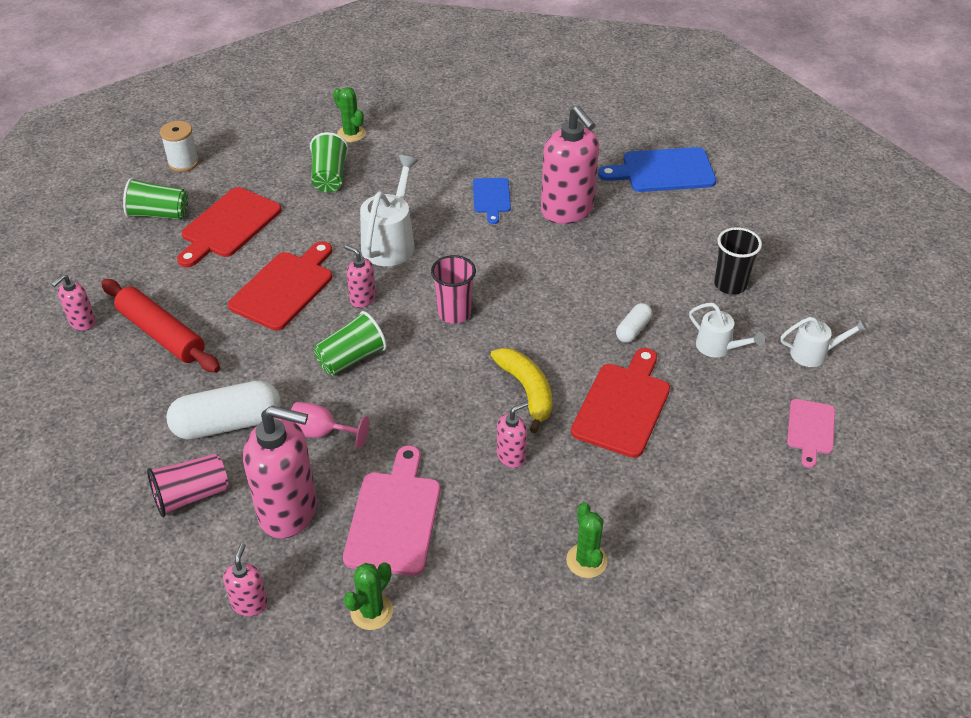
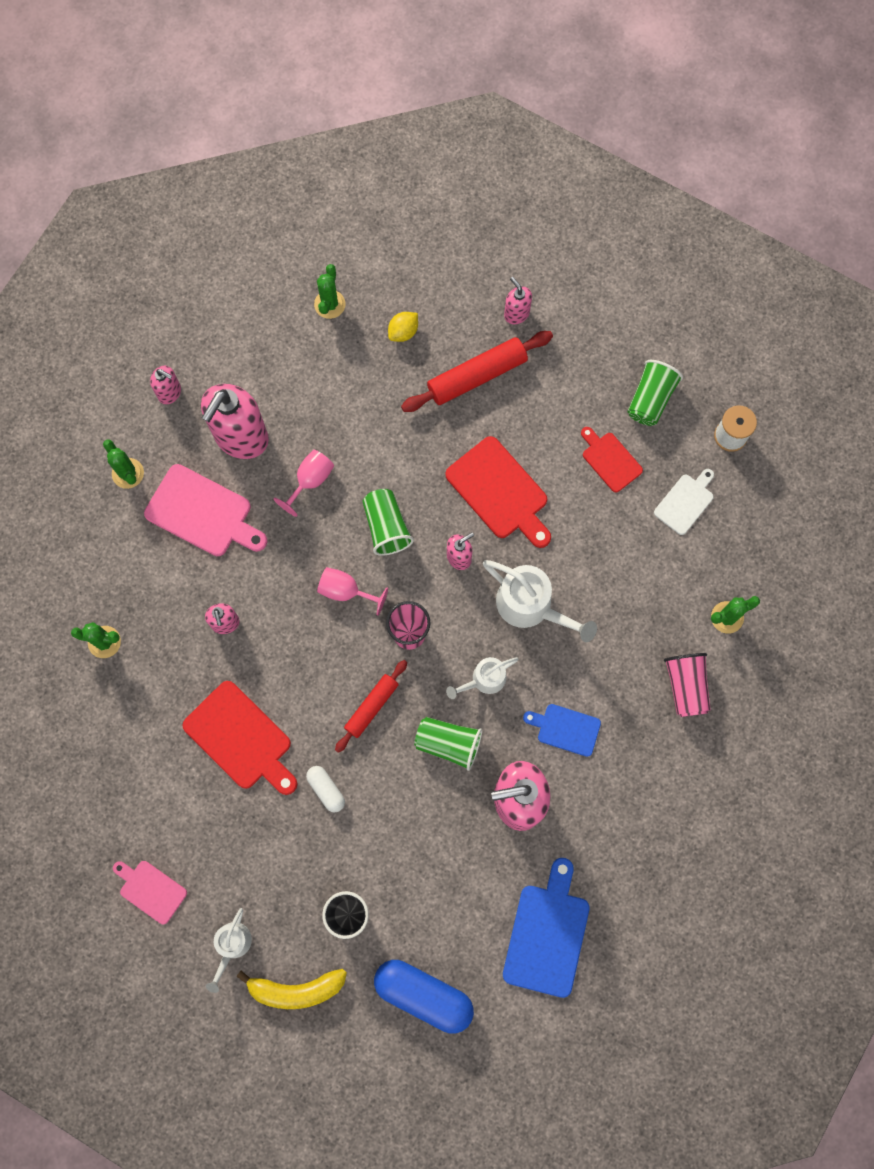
camera: 110 degrees right, 30 degrees up
pink cup [147,454,229,517] -> pink cup moved to [664,653,711,717]
white capsule [166,380,281,440] -> none
red cutting board [177,187,282,267] -> red cutting board [581,427,643,493], size x0.59
green cup [310,132,348,192] -> green cup moved to [414,717,482,771]
yellow banana [490,348,552,433] -> yellow banana moved to [236,969,347,1009]
white watering can [689,303,765,357] -> white watering can moved to [446,657,518,699]
none -> green cactus [314,264,346,319]
none -> pink goblet [317,567,388,616]
none -> red rolling pin [335,660,407,753]
none -> blue capsule [374,960,474,1034]
none -> yellow lemon [388,312,418,342]
none -> white cutting board [654,469,714,535]

